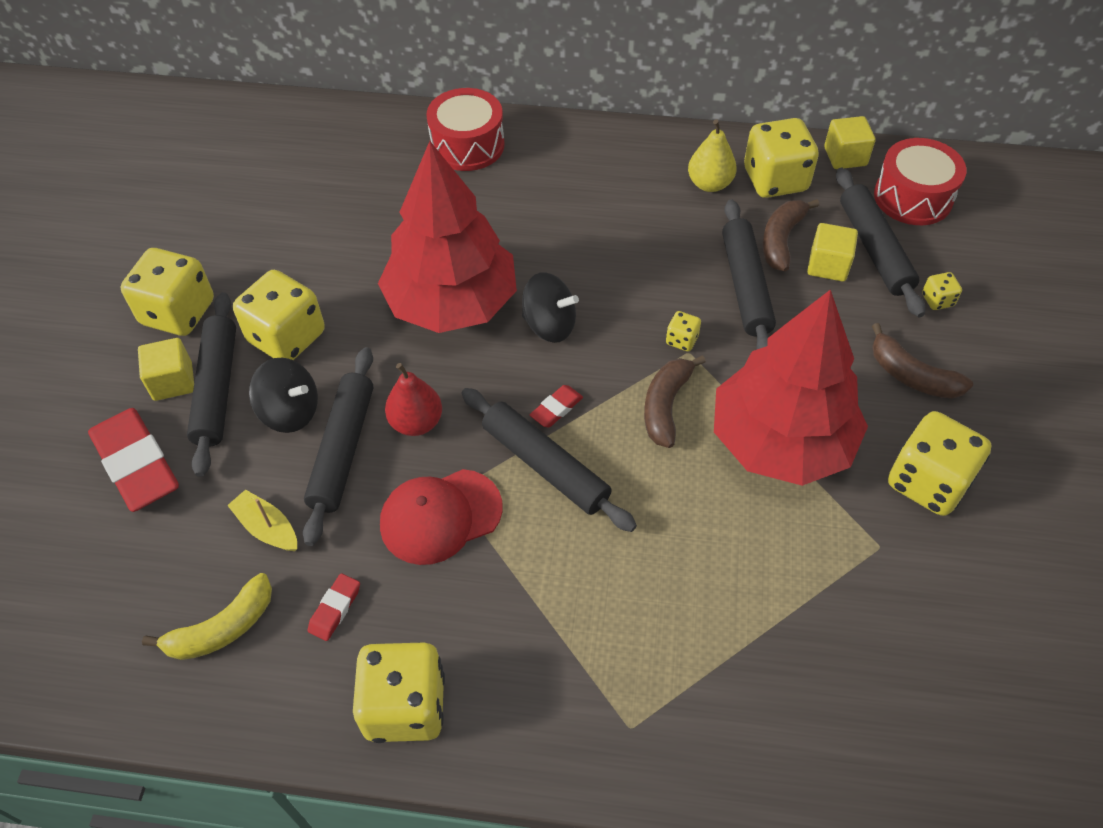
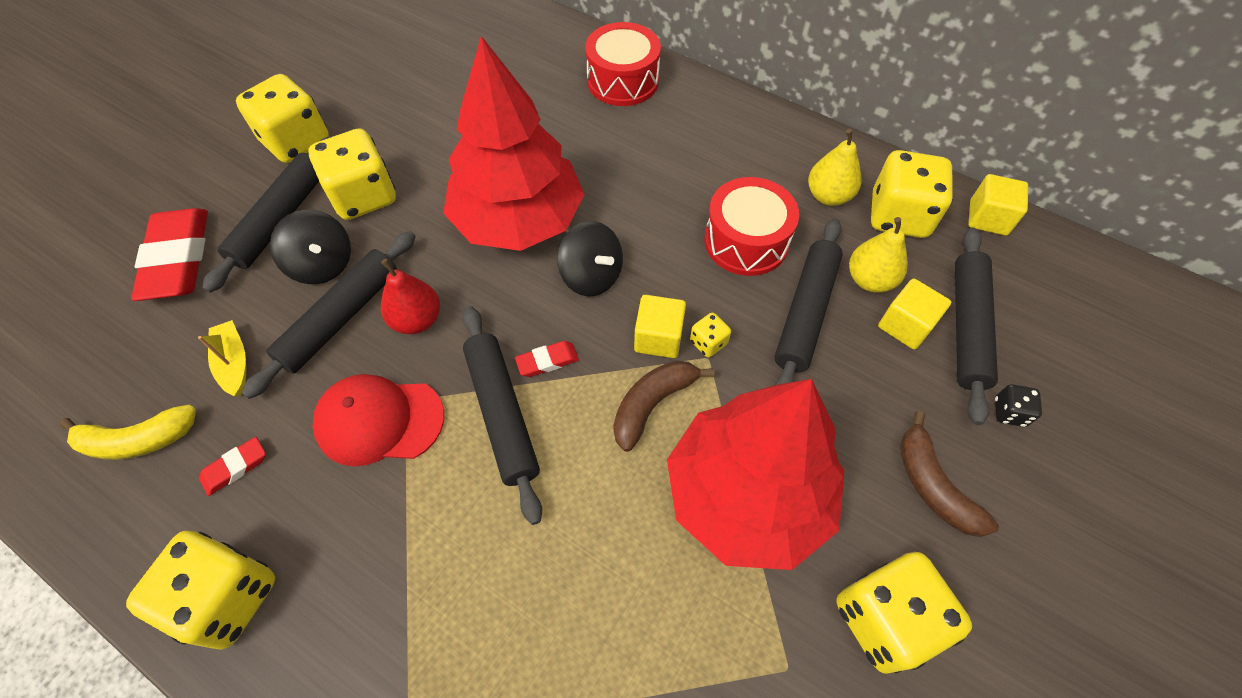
camera: 25 degrees right, 5 degrees up
yellow cube [138,338,194,401] -> yellow cube moved to [634,295,686,358]
brown banana [762,199,819,271] -> yellow pear [849,217,908,293]
red drum [874,138,967,225] -> red drum moved to [704,177,799,276]
yellow dice [922,272,962,310] -> black dice [995,384,1042,427]

